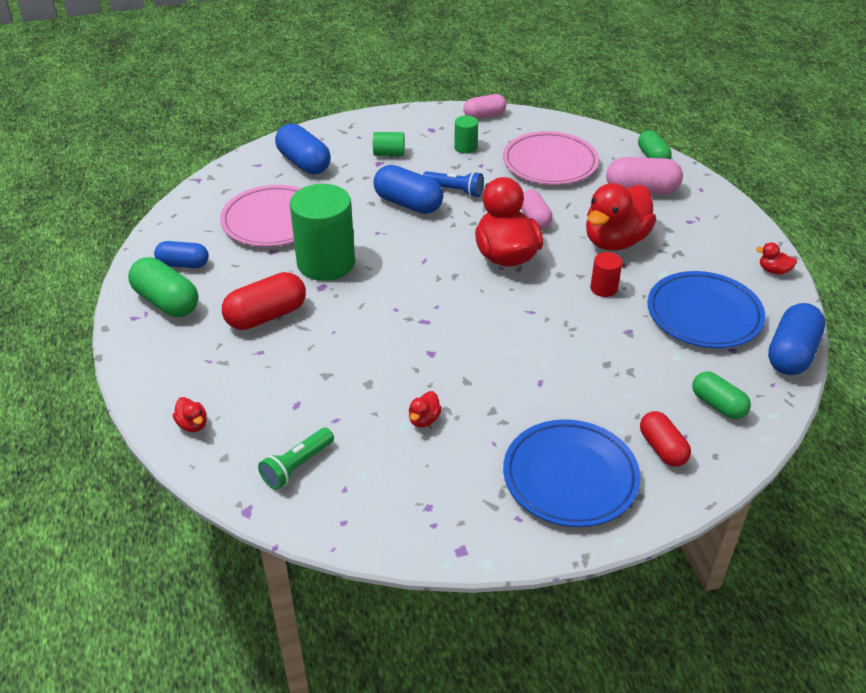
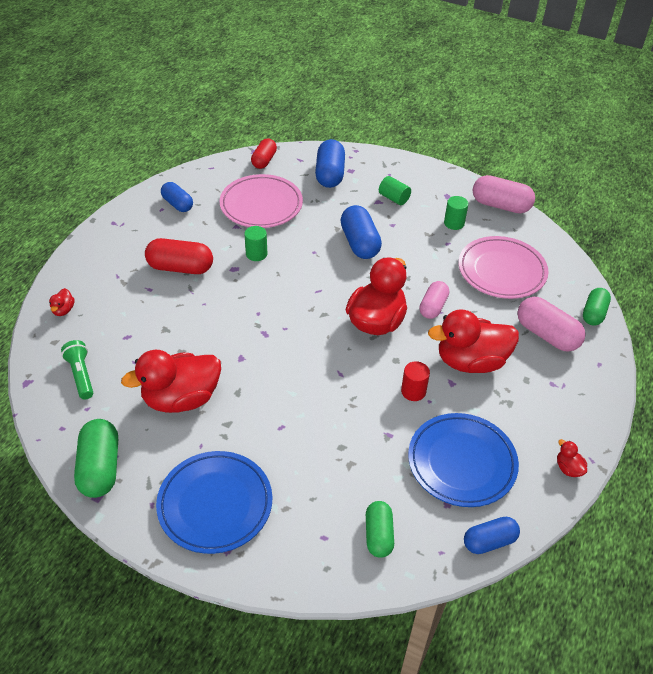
camera: 40 degrees right, 5 degrees up
green capsule [128,257,198,317] -> green capsule moved to [74,419,118,498]
green flashlight [258,428,334,490] -> green flashlight turned 75 degrees clockwise [61,340,93,400]
green cylinder [290,184,355,281] -> green cylinder [244,226,267,261], size x0.46
red duck [409,391,442,427] -> red duck [121,350,221,413], size x2.48
blue flashlight [423,171,484,197] -> none
pink capsule [463,94,507,119] -> pink capsule [473,175,535,214], size x1.52
red capsule [640,411,691,467] -> red capsule moved to [251,138,277,169]
blue capsule [768,303,825,375] -> blue capsule [464,517,520,554], size x0.66

